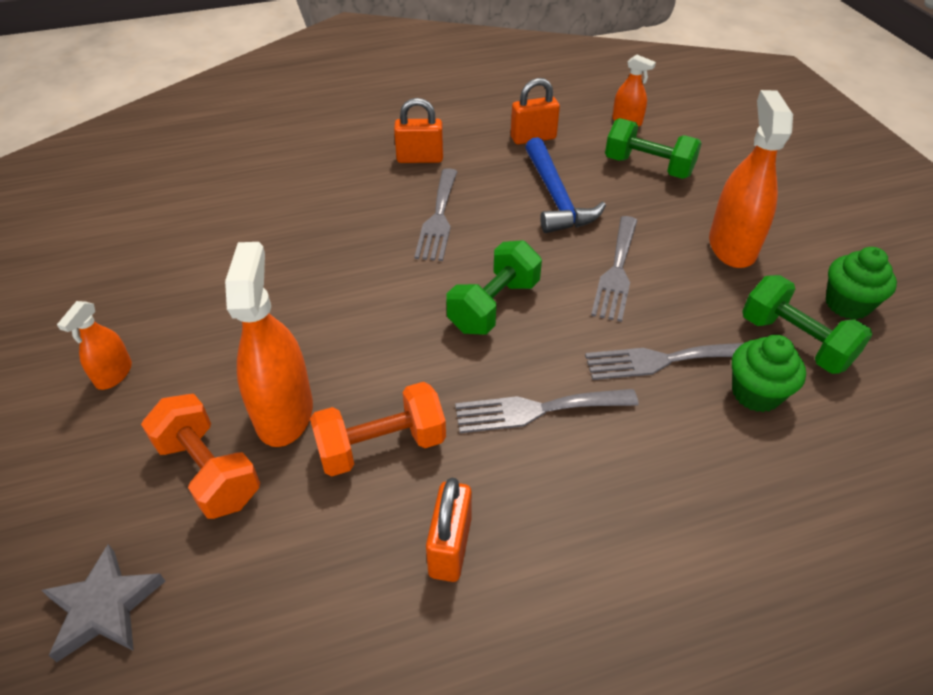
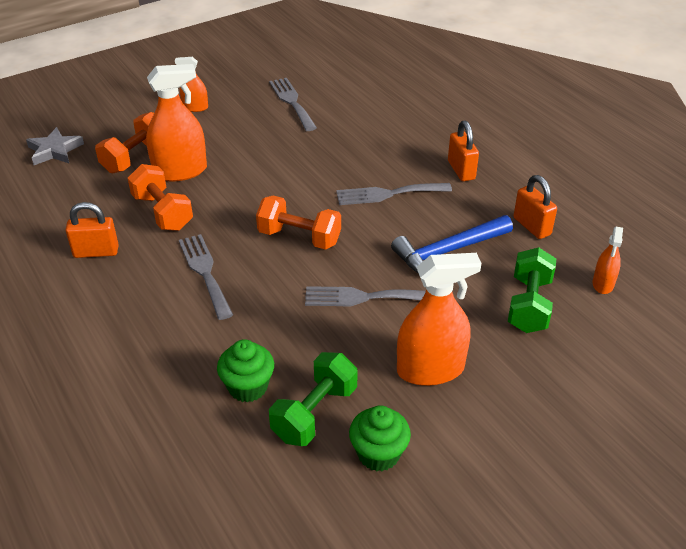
camera: 75 degrees right, 5 degrees down
green dumbbell [446,240,542,335] -> orange dumbbell [256,196,341,250]
grey fork [585,343,743,380] -> grey fork moved to [269,78,317,131]

